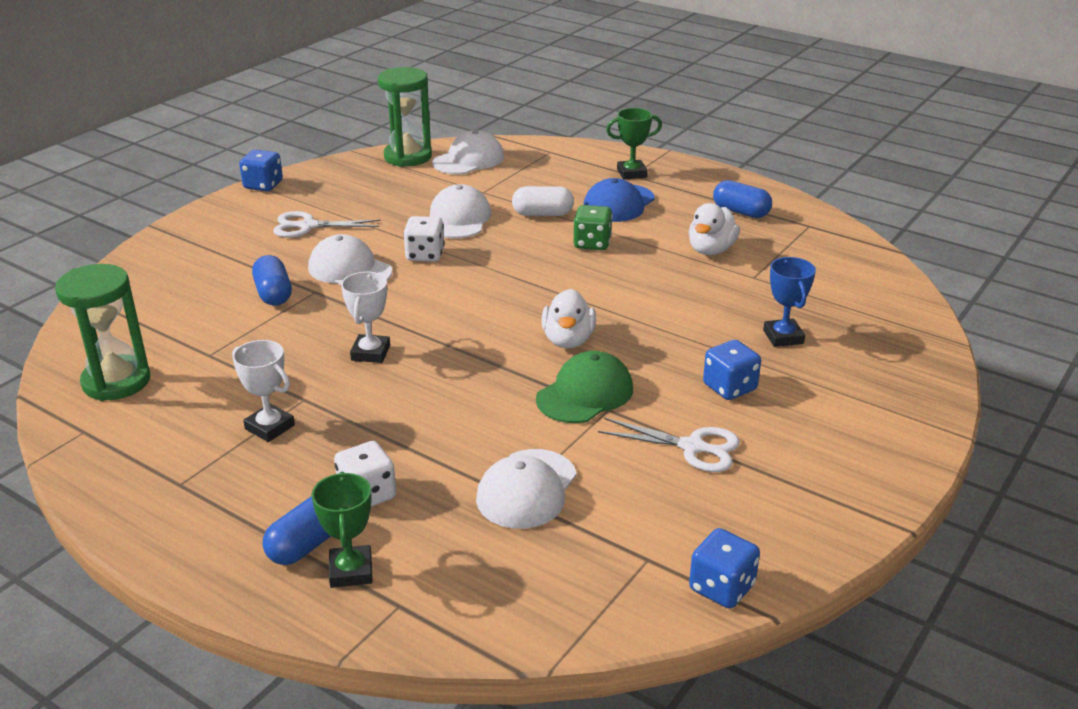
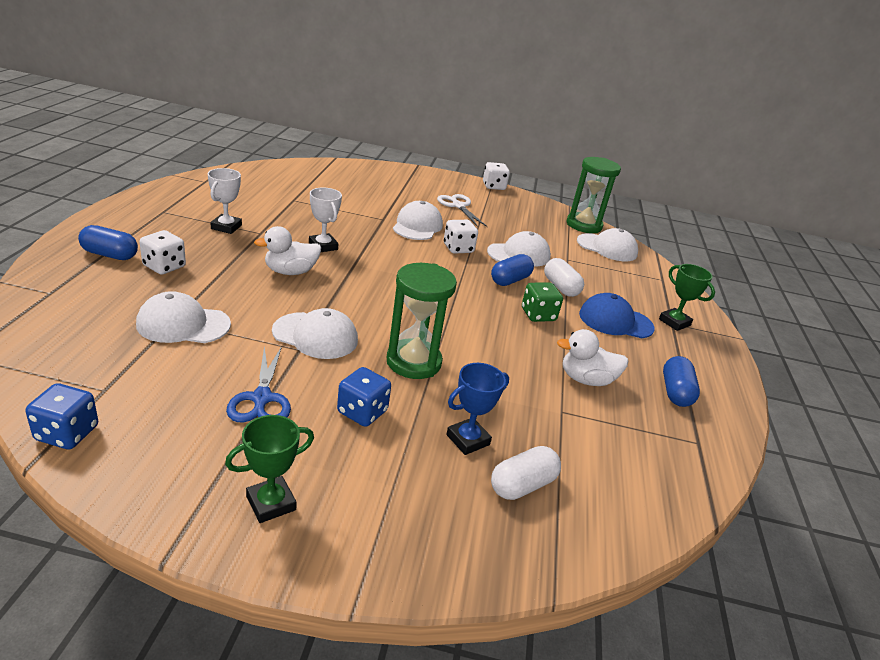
camera: 60 degrees right, 0 degrees up
green hourglass [55,264,151,401] -> green hourglass moved to [387,263,457,379]
blue dice [239,150,283,191] -> white dice [483,162,510,190]
blue capsule [252,255,292,306] -> blue capsule moved to [491,254,534,286]
green trophy [311,472,373,588] -> green trophy moved to [225,415,314,523]
white trophy [341,272,390,363] -> white trophy turned 75 degrees clockwise [309,187,342,252]
green cap [536,351,633,423] -> white cap [272,308,358,359]
white duck [542,289,596,349] -> white duck moved to [254,226,321,275]
white scissors [598,418,740,472] -> blue scissors [226,346,291,422]
none -> white capsule [491,446,561,500]

